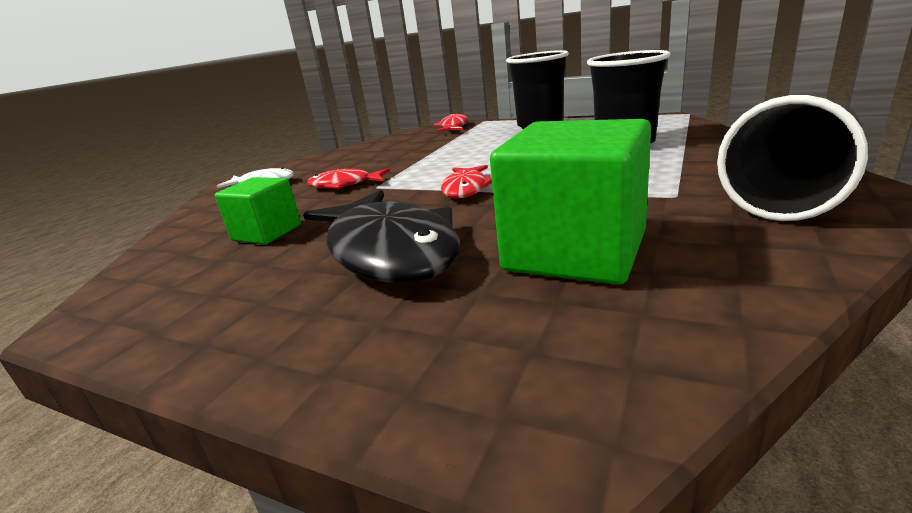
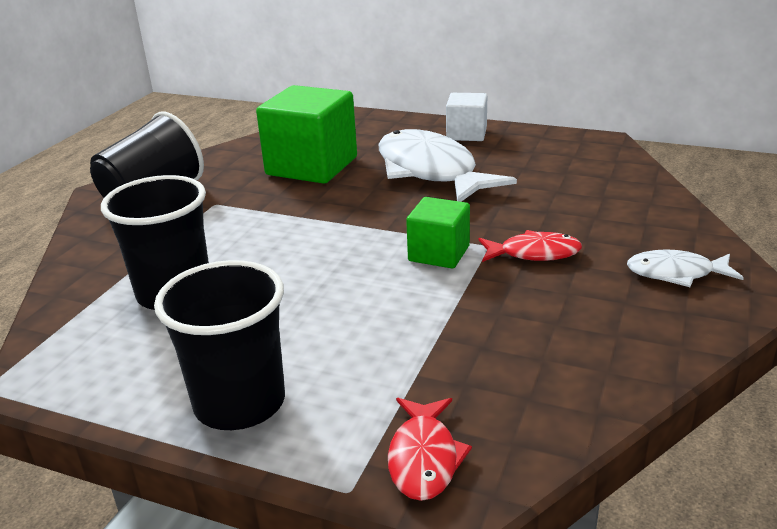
camera: 175 degrees right, 5 degrees up
green cube [215,177,301,244] -> green cube moved to [406,197,470,269]
black fish [303,190,460,283] -> white fish [379,129,517,202]
red fish [441,165,492,198] -> none
none -> white cube [446,93,487,141]

